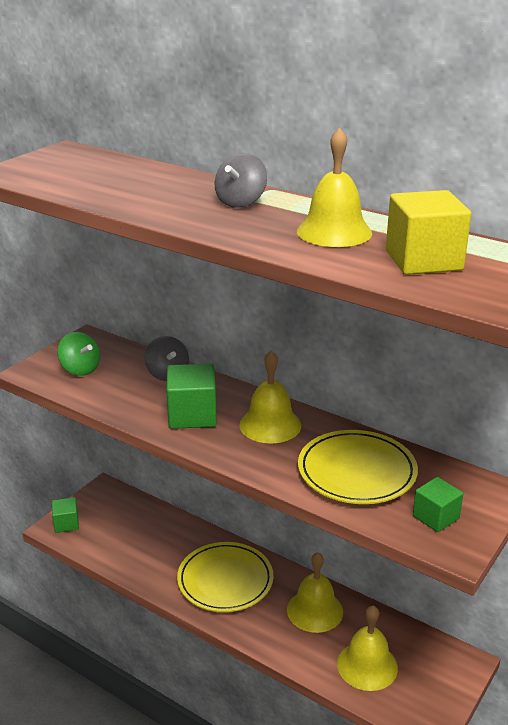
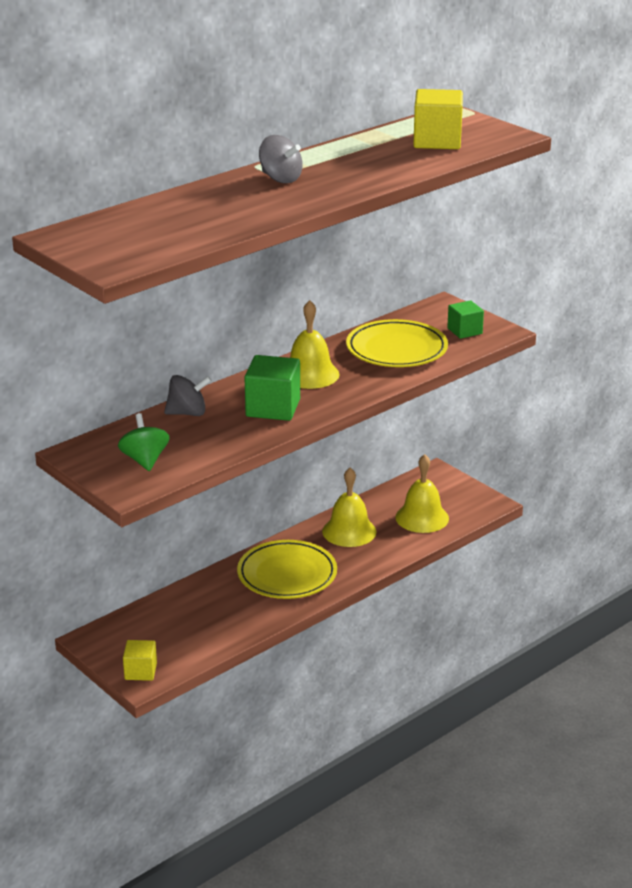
camera: 75 degrees left, 0 degrees up
green cube [52,497,79,533] -> yellow cube [123,640,157,681]
green spinning top [58,332,100,376] -> green spinning top turned 75 degrees counterclockwise [118,413,169,471]
yellow bell [297,127,372,247] -> none

